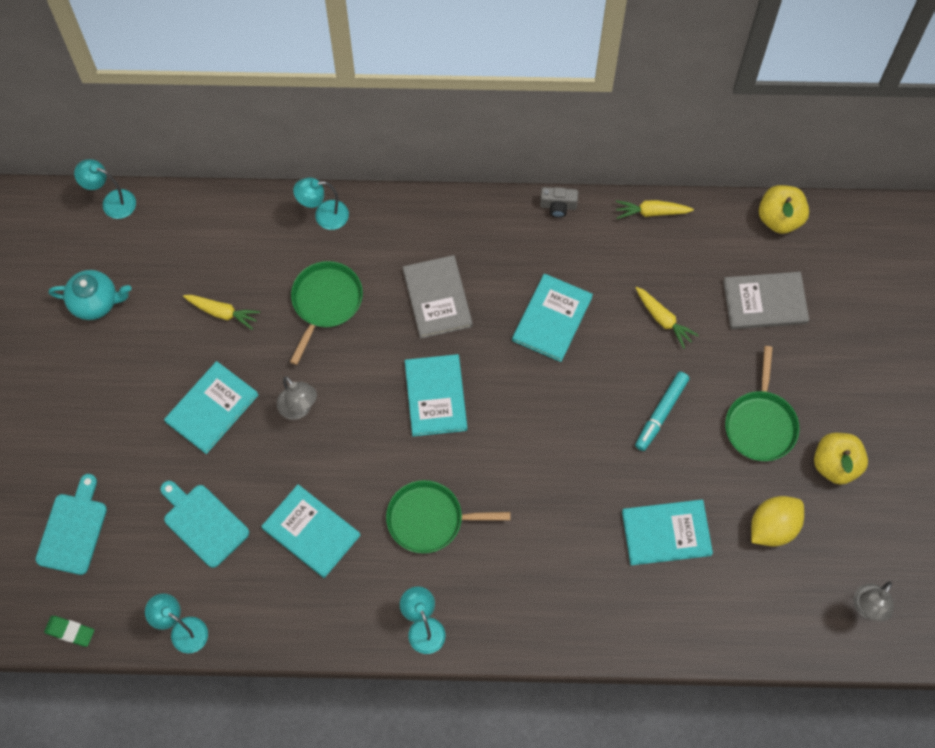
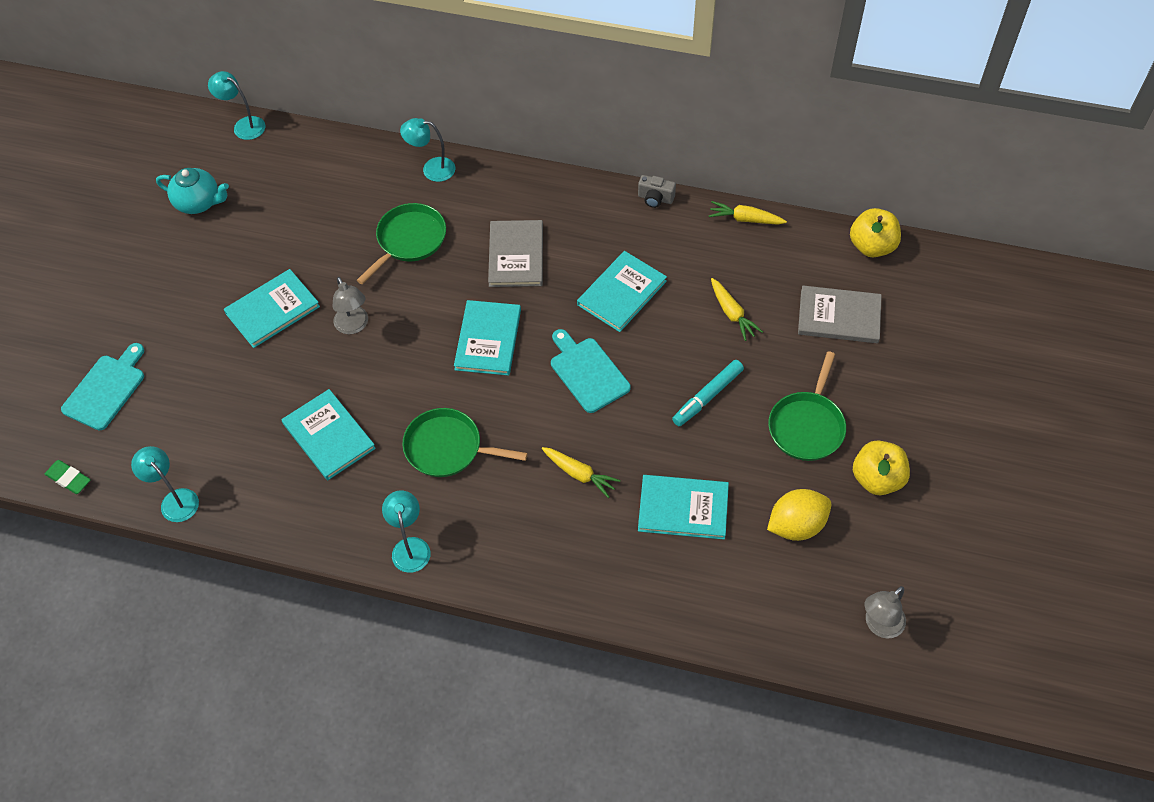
camera: 15 degrees right, 10 degrees down
turquoise cutting board [160,481,249,568] -> turquoise cutting board moved to [551,329,631,413]
yellow carrot [183,295,260,330] -> yellow carrot moved to [542,447,620,498]

